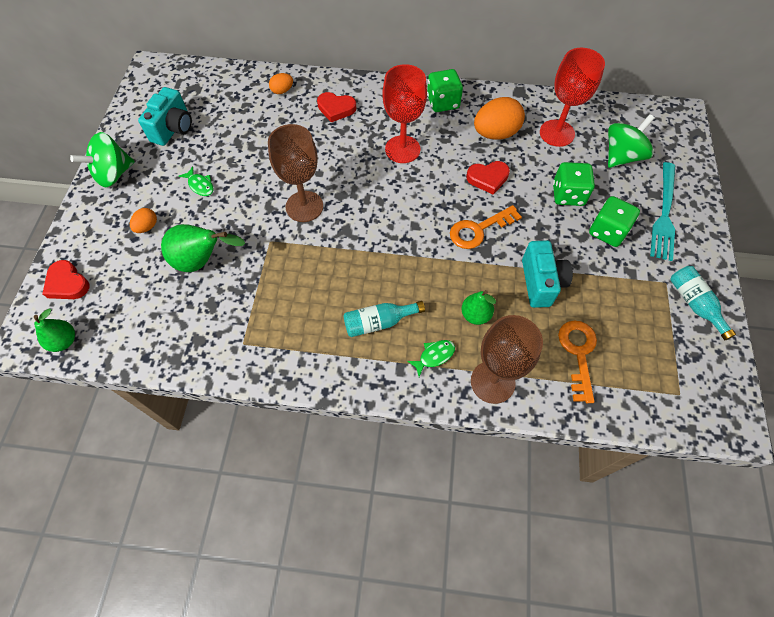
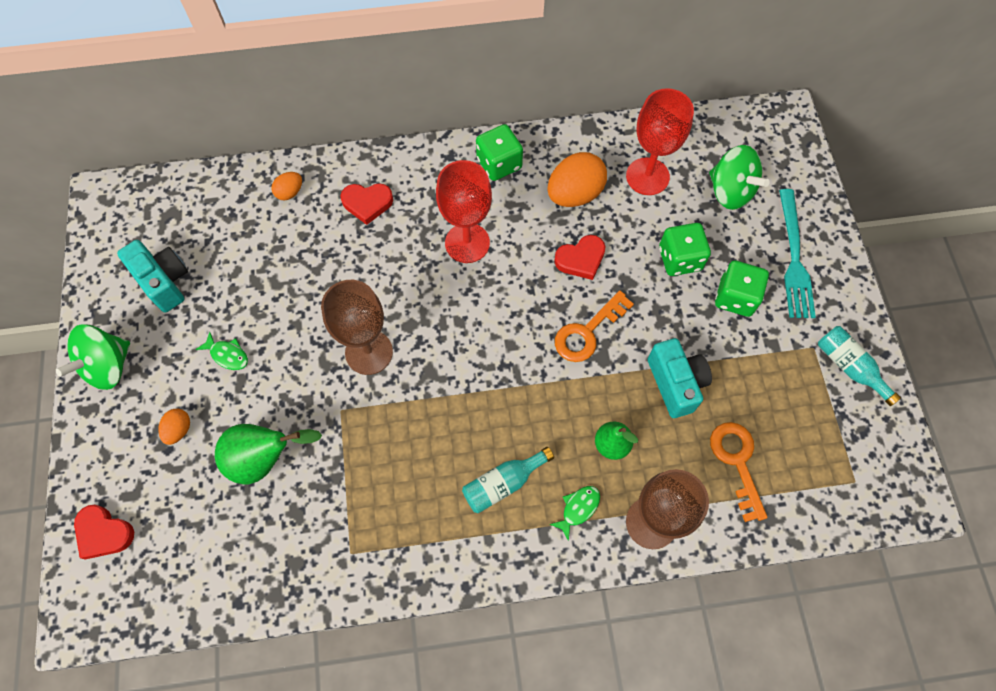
camera: 15 degrees left, 5 degrees up
green pear [34,309,75,352] -> none
turquoise camera [138,87,192,146] -> turquoise camera turned 45 degrees counterclockwise [117,240,188,313]
green spinning top [608,114,655,168] -> green spinning top turned 105 degrees clockwise [709,145,770,210]

